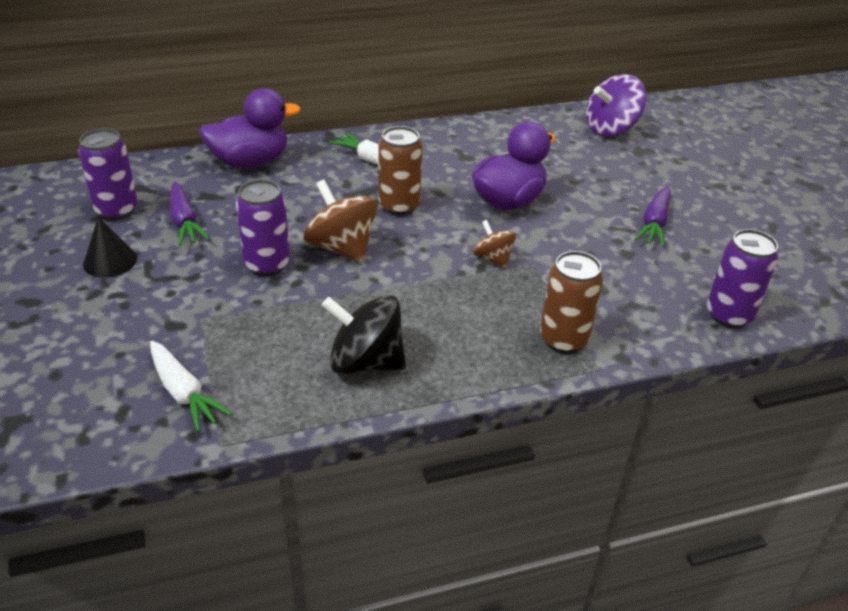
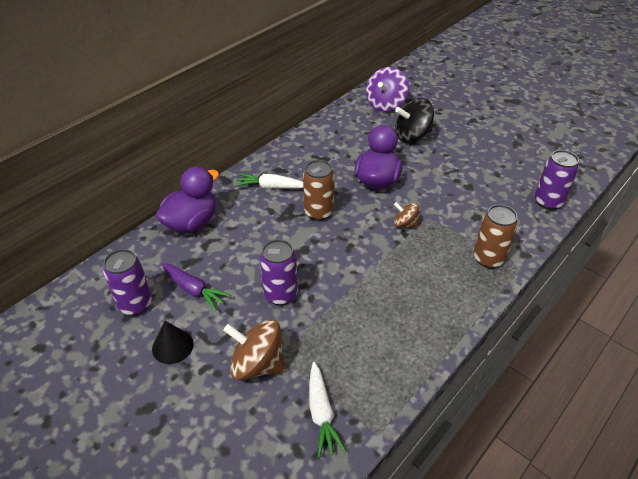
camera: 30 degrees left, 5 degrees up
white carrot [150,341,232,432] -> white carrot turned 60 degrees clockwise [309,362,346,457]
brown spinning top [304,180,378,263] -> brown spinning top moved to [223,319,286,380]
black spinning top [322,295,406,374] -> black spinning top moved to [395,98,434,143]
purple carrot [635,186,671,247] -> none

